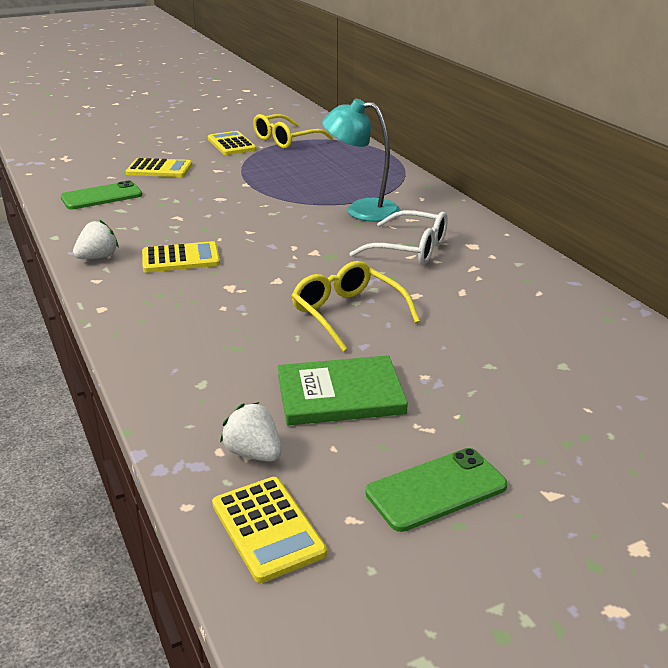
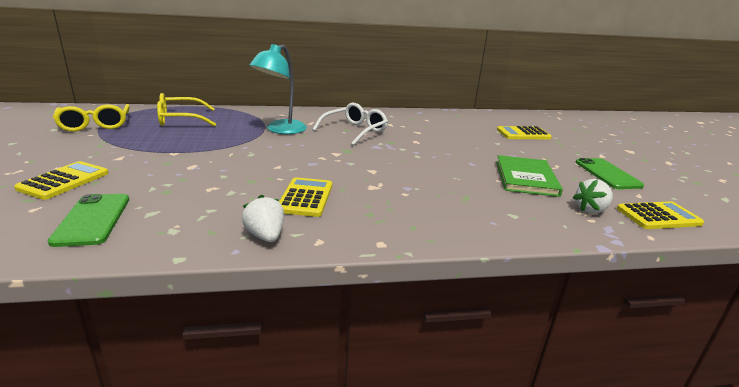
camera: 75 degrees left, 5 degrees down
yellow calculator [208,131,256,155] -> yellow calculator moved to [497,126,552,139]
yellow glasses [292,261,420,352] -> yellow glasses moved to [157,93,216,127]

